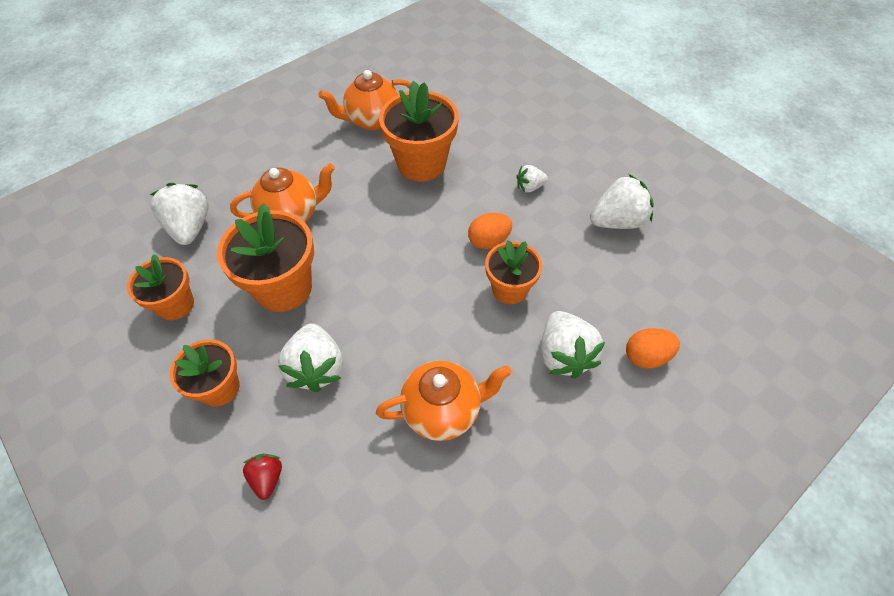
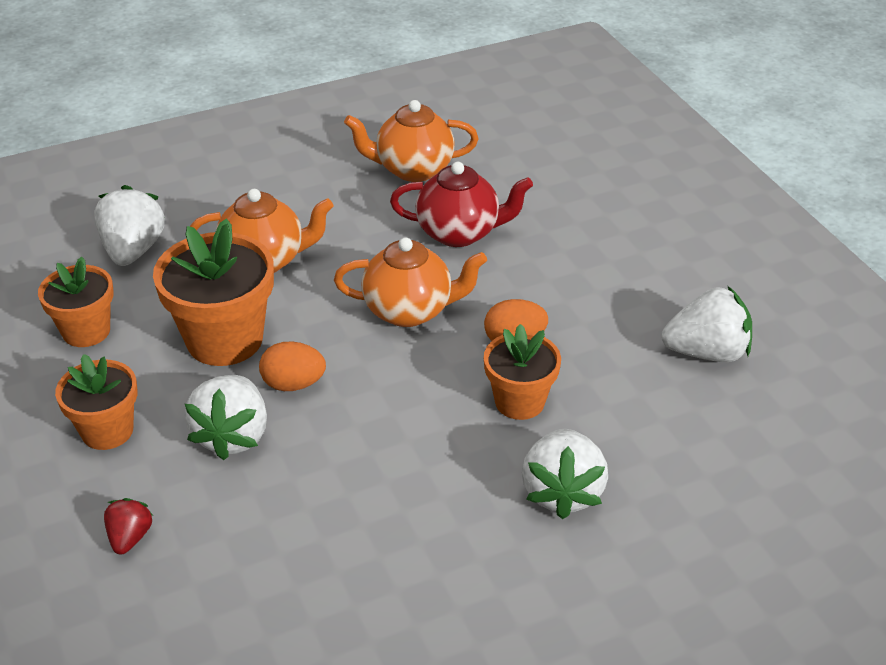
camera: 15 degrees right, 15 degrees down
orange teapot [376,360,512,441] -> orange teapot moved to [334,237,487,327]
orange flower pot [379,81,459,182] -> red teapot [390,162,533,247]
white strawberry [517,165,548,192] -> none
orange egg [626,328,680,369] -> orange egg moved to [259,341,326,391]

